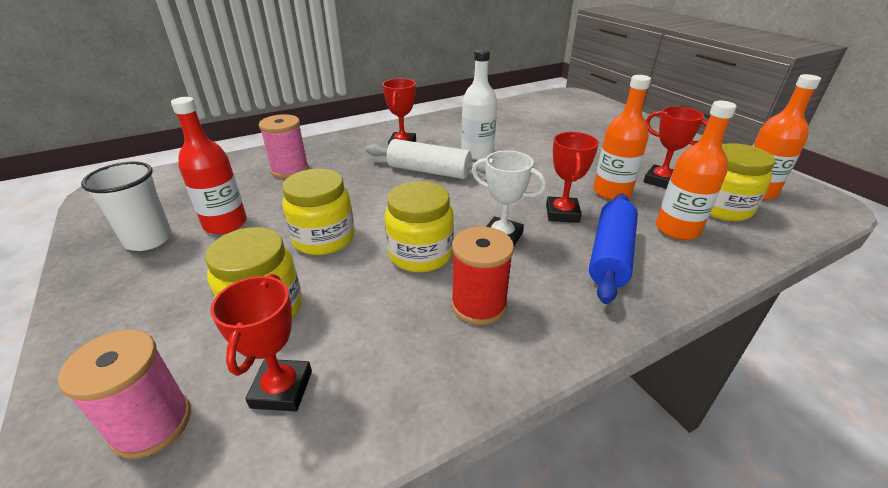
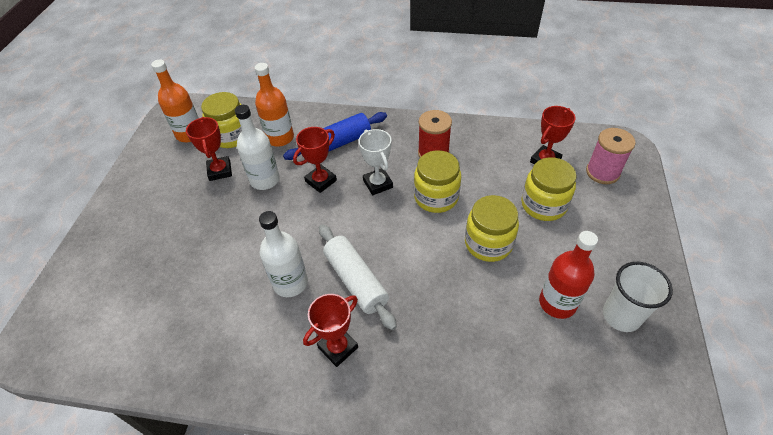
camera: 140 degrees left, 15 degrees up
pink spool [259,114,309,179] -> none
orange bottle [593,75,651,200] -> white bottle [235,105,280,190]

